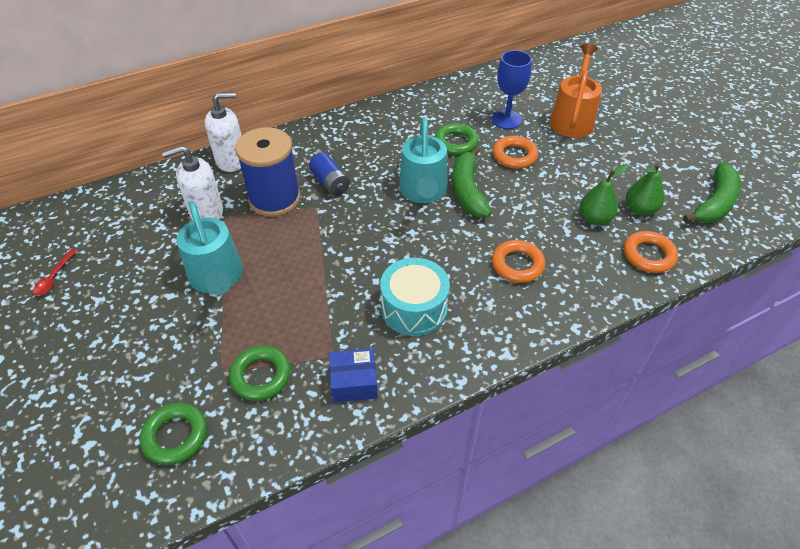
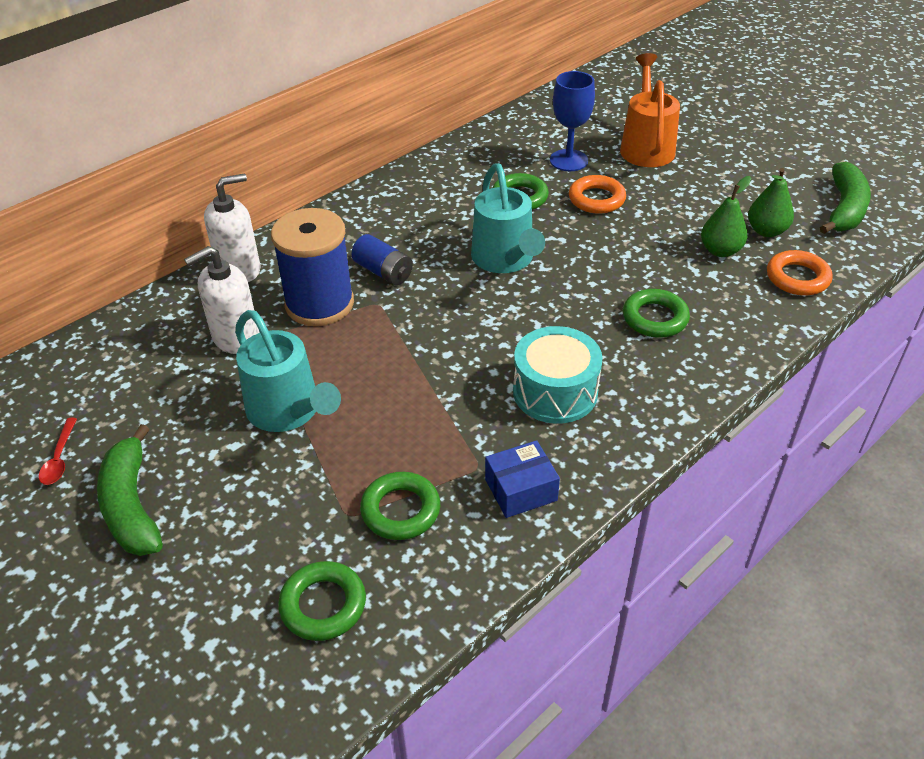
camera: 15 degrees left, 5 degrees down
green banana [452,146,492,218] -> green banana moved to [97,424,163,556]
orange ring [492,240,545,283] -> green ring [623,289,690,338]

